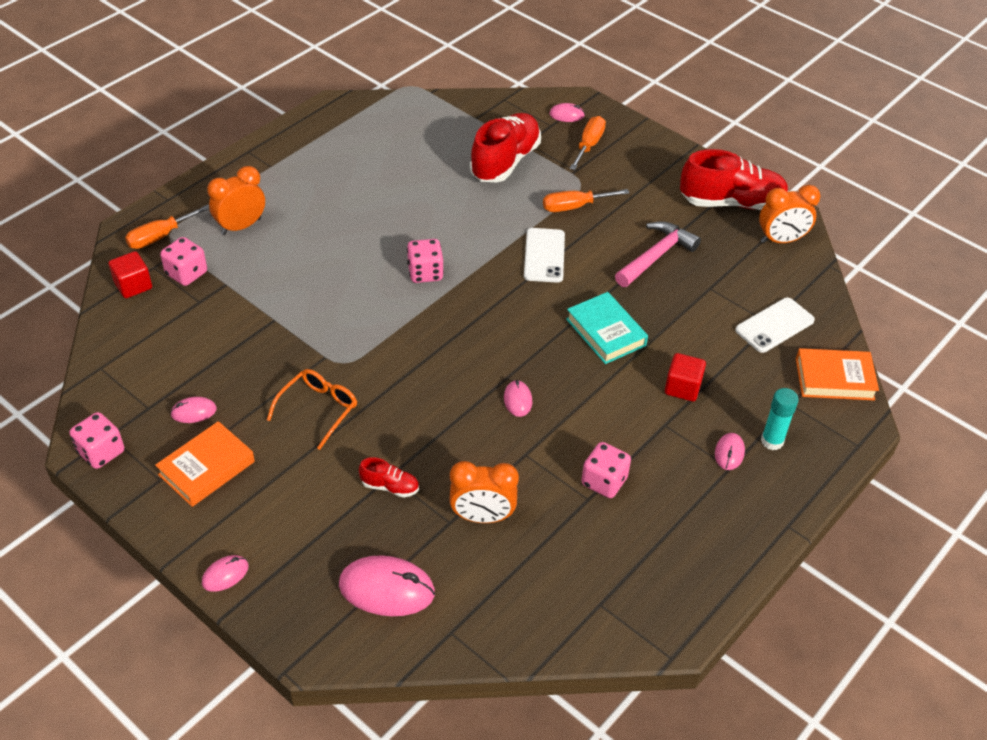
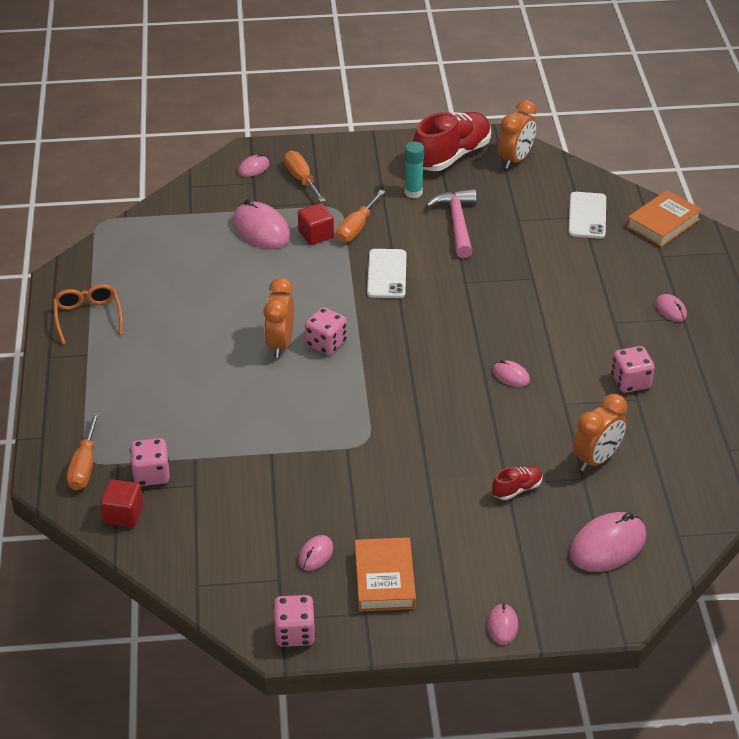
camera: 45 degrees left, 5 degrees down
orange clock [207,166,265,235] -> orange clock moved to [263,278,294,358]
orange glasses [267,369,357,450] -> orange glasses moved to [53,284,123,344]
red shoe [470,113,541,183] -> pink mouse [233,199,291,249]
white phone [524,228,565,283] -> white phone turned 45 degrees clockwise [367,249,406,298]
turquoise book [566,292,648,364] -> none
red cube [665,353,706,402] -> red cube moved to [298,203,334,245]
turquoise glue stick [761,388,799,450] -> turquoise glue stick moved to [404,142,424,198]

